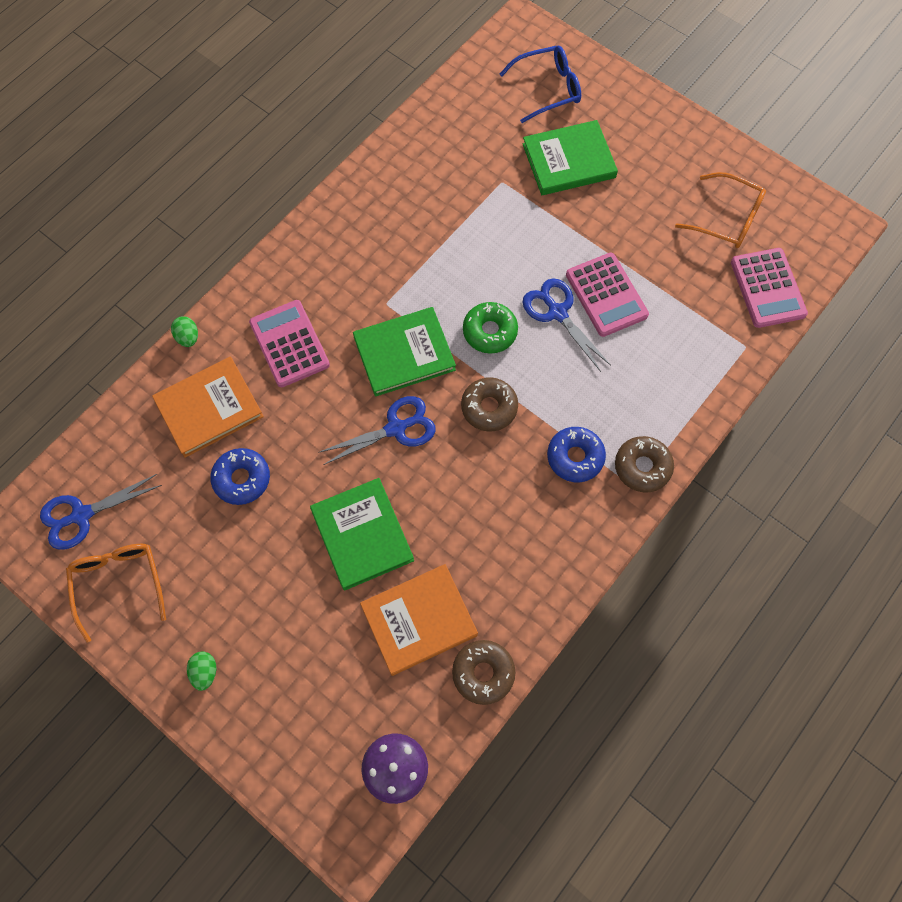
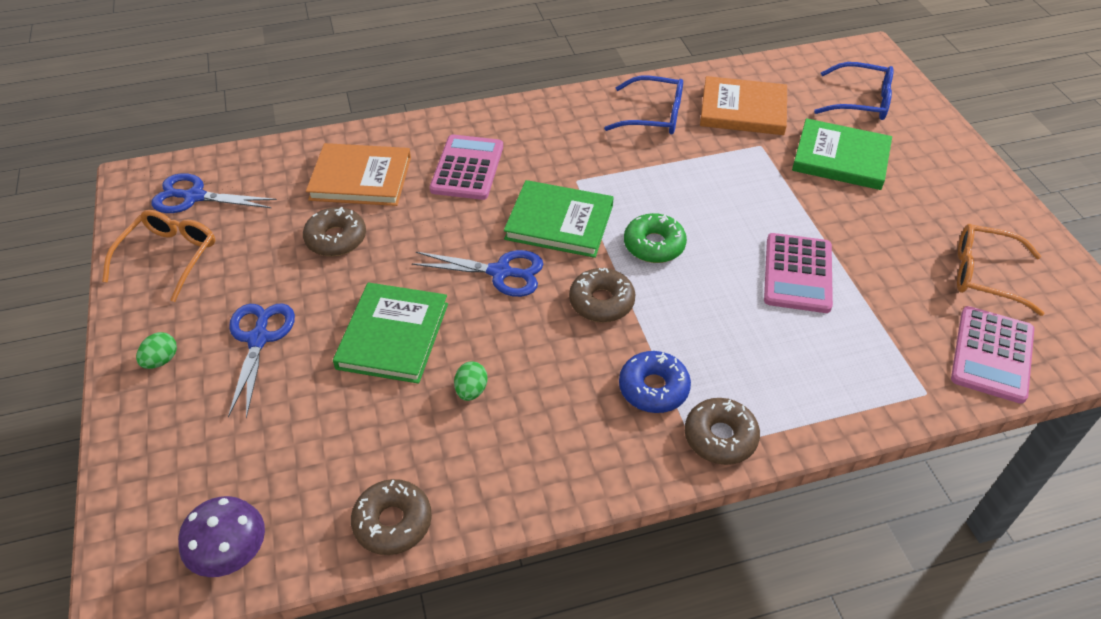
camera: 35 degrees right, 20 degrees down
green egg [171,316,198,347] -> green egg moved to [454,362,487,401]
blue donut [210,448,270,505] -> brown donut [303,207,366,256]
orange book [360,564,478,676] -> orange book moved to [700,76,787,135]
blue scissors [522,278,611,372] -> blue scissors moved to [228,303,295,419]
orange glasses [675,172,766,248] -> orange glasses turned 135 degrees clockwise [957,224,1045,316]
none -> blue glasses [604,76,683,135]

